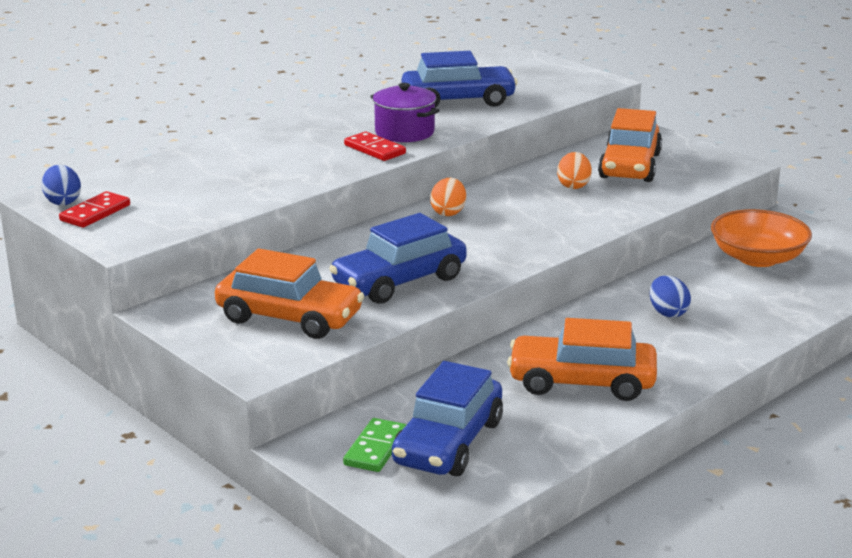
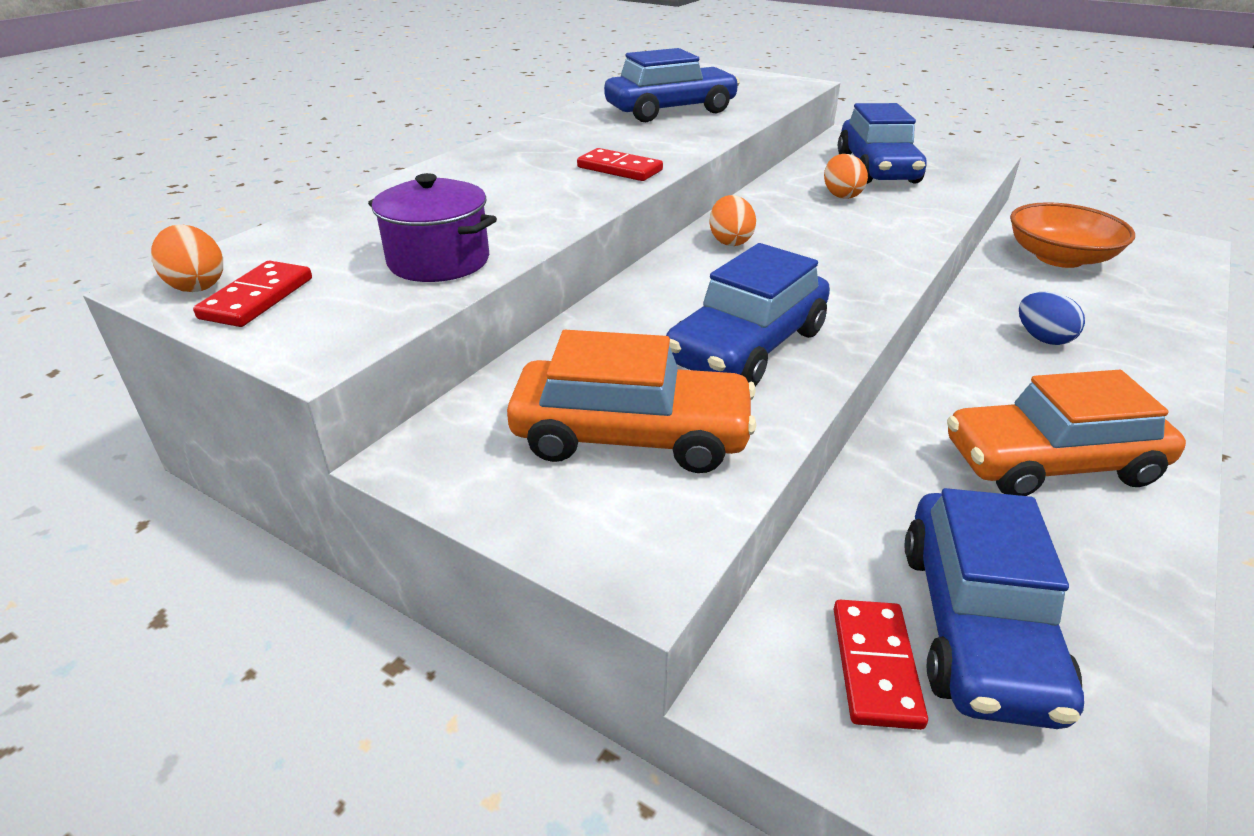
camera: 15 degrees left, 10 degrees up
blue egg [41,165,81,205] -> orange egg [151,224,223,292]
green domino [343,418,407,472] -> red domino [834,600,928,730]
purple pot [370,83,439,142] -> purple pot moved to [368,173,497,282]
orange car [598,108,662,182] -> blue car [838,103,927,184]

